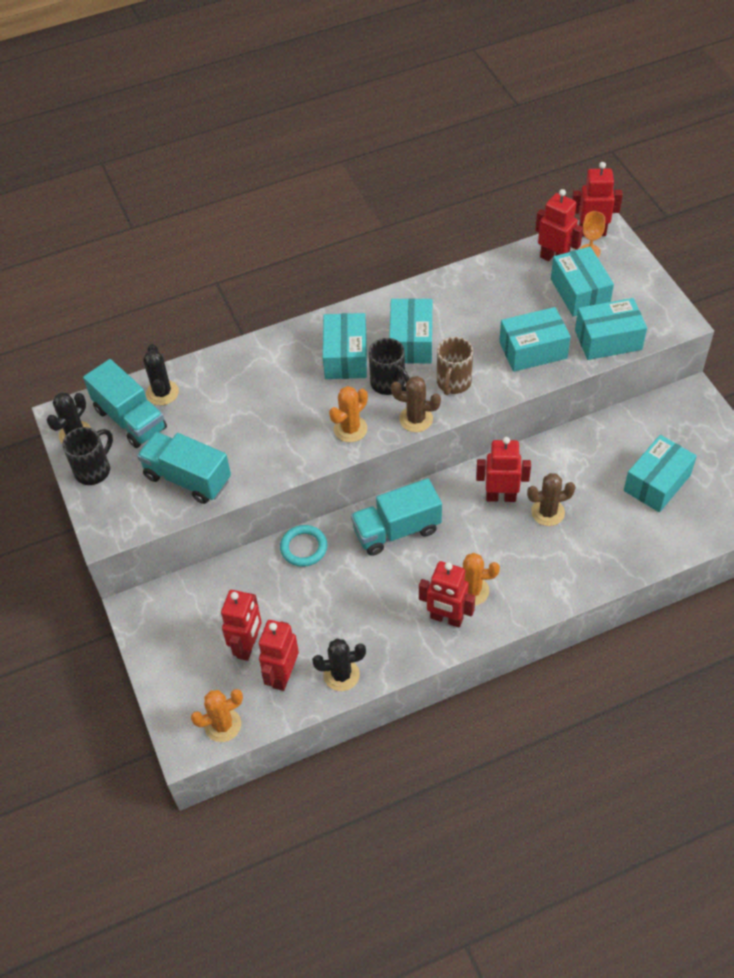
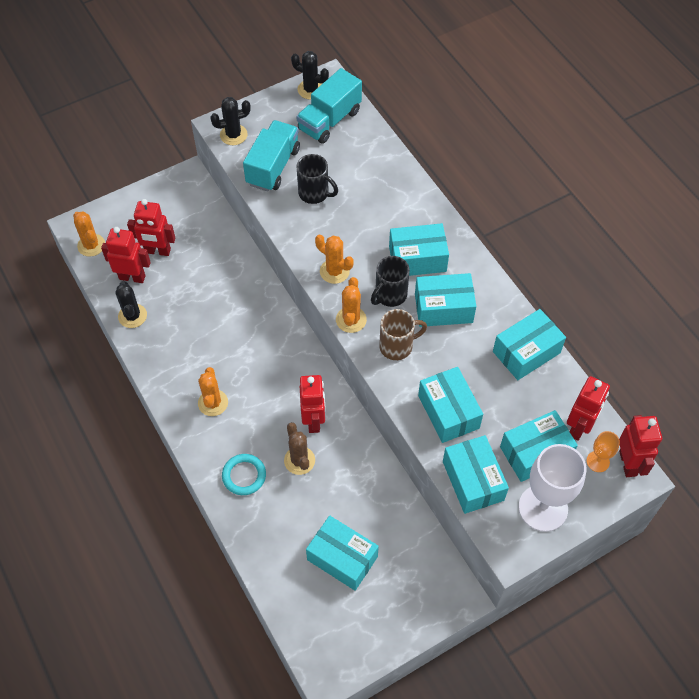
camera: 80 degrees right, 5 degrees up
black mug [63,427,113,485] -> black mug moved to [297,154,338,204]
black cactus [143,344,179,405] -> black cactus moved to [210,97,251,145]
turquoise ring [280,525,327,567] -> turquoise ring moved to [222,454,266,495]
turquoise truck [351,478,442,556] -> none
brown cactus [391,376,441,432] -> orange cactus [336,277,367,333]
red robot [419,561,475,628] -> none
brown mug [437,337,473,395] -> brown mug turned 150 degrees clockwise [379,309,427,360]
none -> turquoise box [493,309,566,380]
none -> white goblet [519,444,586,532]

